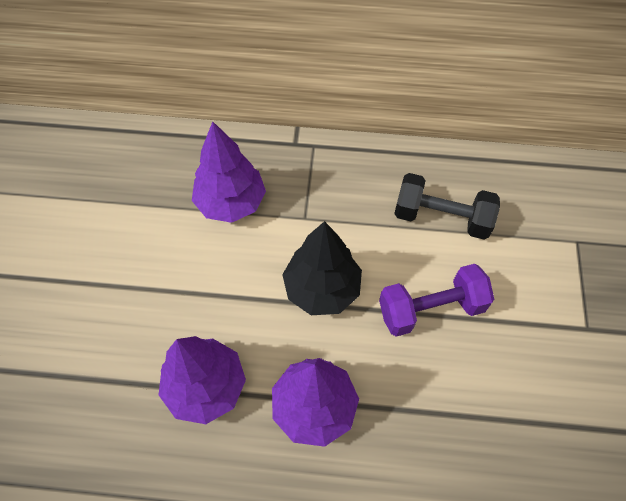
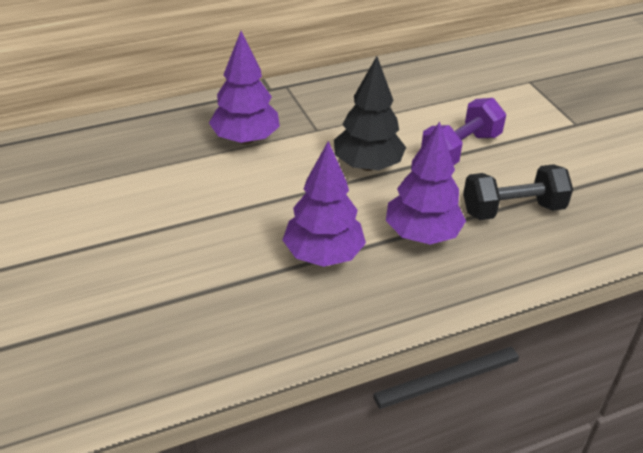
camera: 30 degrees left, 20 degrees down
black dumbbell [394,173,500,239] -> black dumbbell moved to [463,164,573,220]

